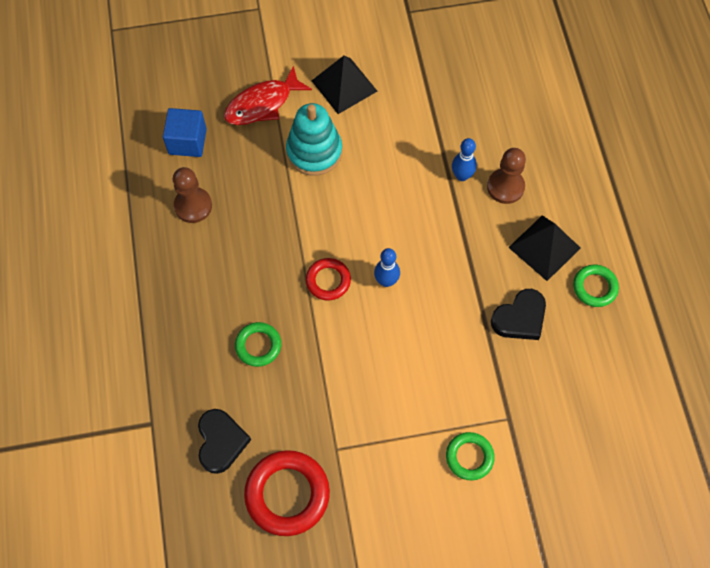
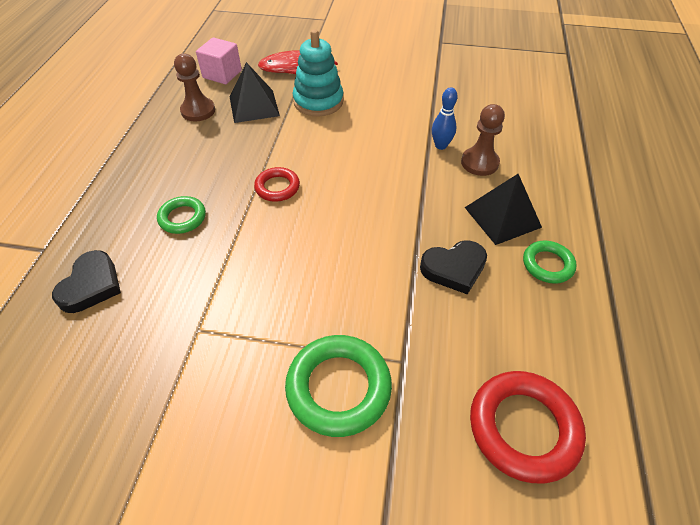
camera: 20 degrees right, 15 degrees down
blue cube [163,108,207,157] -> pink cube [196,37,242,84]
red ring [244,450,330,536] -> red ring moved to [470,371,586,483]
black pyramid [312,56,377,114] -> black pyramid moved to [230,62,280,123]
blue bowling pin [374,248,400,287] -> none
green ring [446,432,495,480] -> green ring [285,335,392,437], size x1.72

